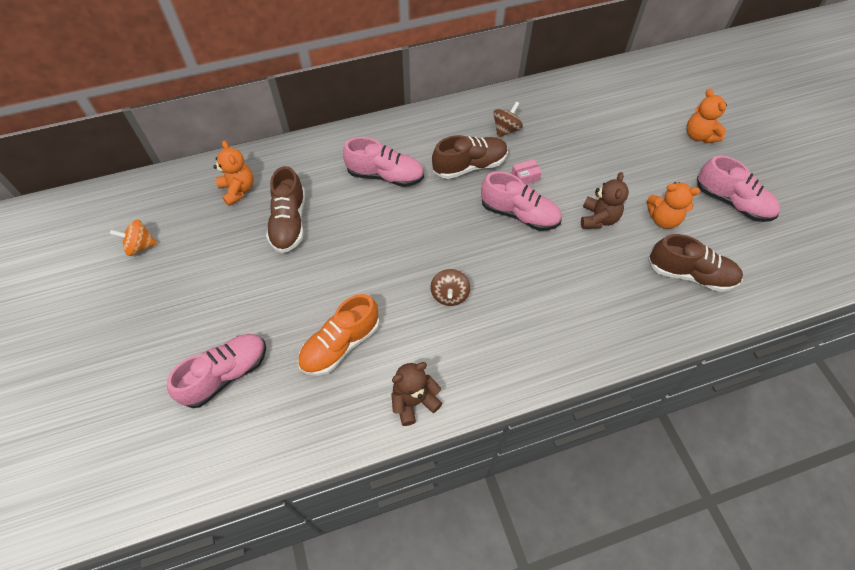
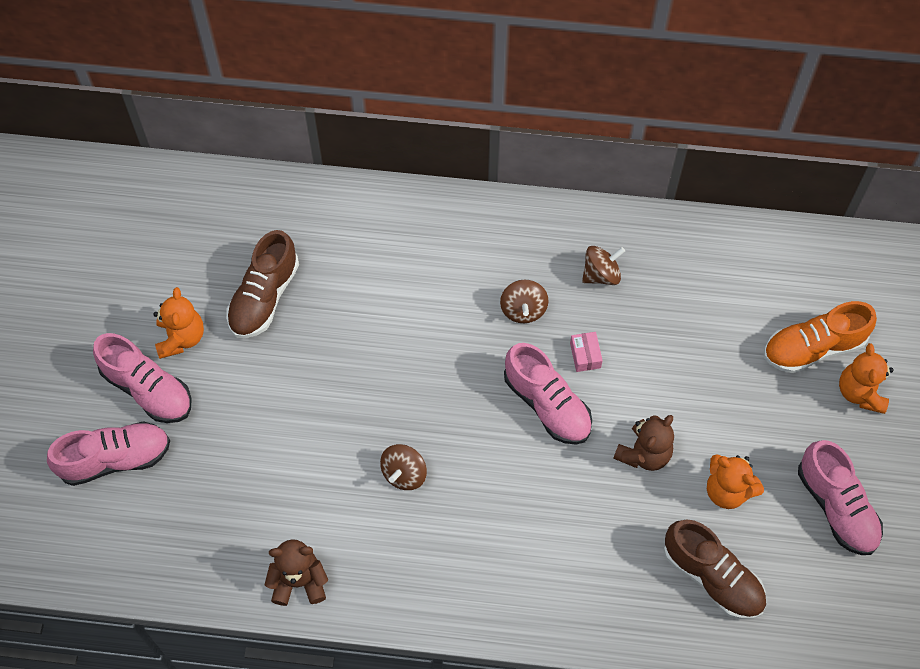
camera: 25 degrees right, 5 degrees up
orange spinning top [110,219,157,256] -> none
orange teddy bear [213,141,254,206] -> orange teddy bear moved to [153,287,204,359]
orange shoe [297,294,380,376] -> orange shoe moved to [764,301,877,373]
pink shoe [343,137,424,187] -> pink shoe moved to [93,333,192,423]
brown shoe [432,135,508,179] -> brown spinning top [500,280,549,323]
pink box [511,159,542,185] -> pink box turned 75 degrees clockwise [570,332,603,372]

